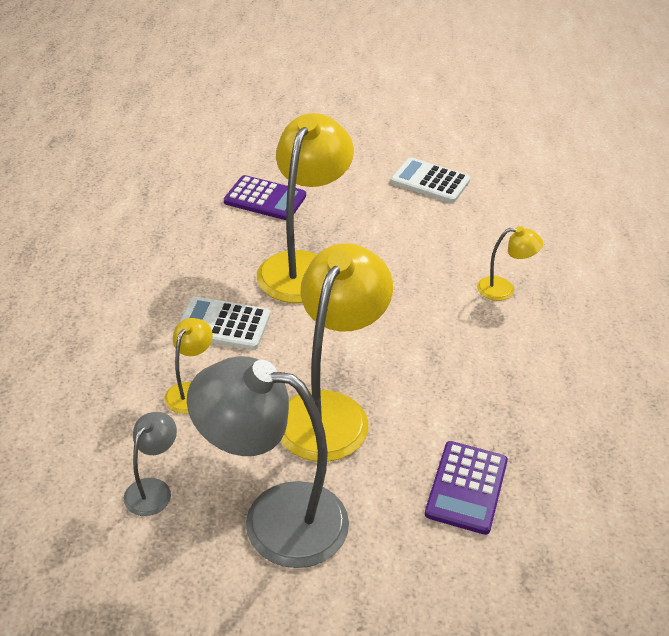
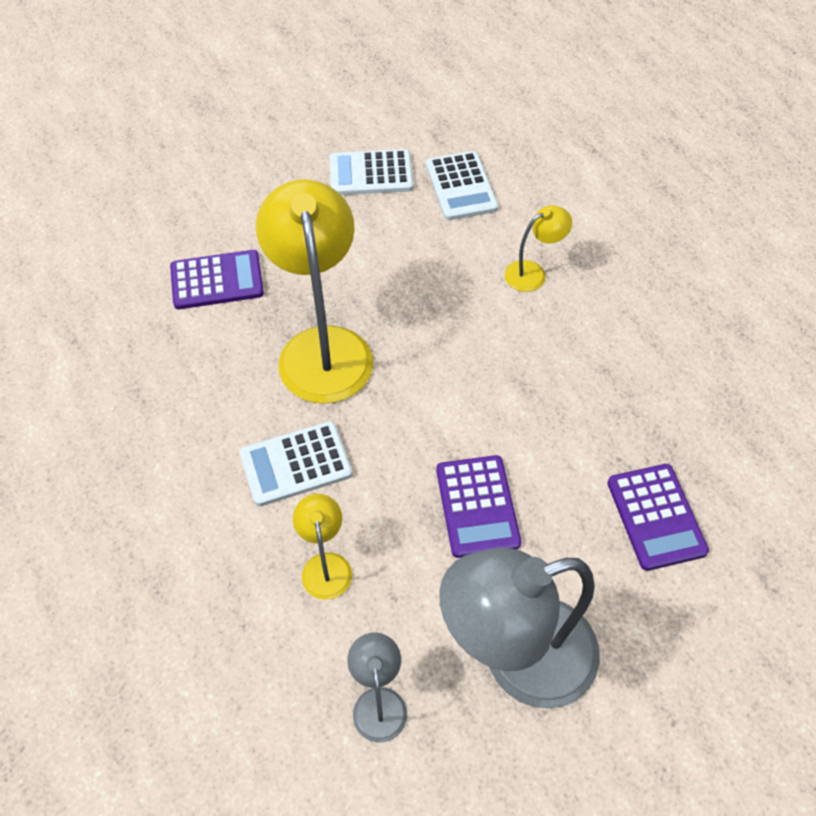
camera: 30 degrees left, 15 degrees up
yellow lamp [281,243,393,462] -> purple calculator [436,455,521,558]
none -> white calculator [426,151,498,220]

